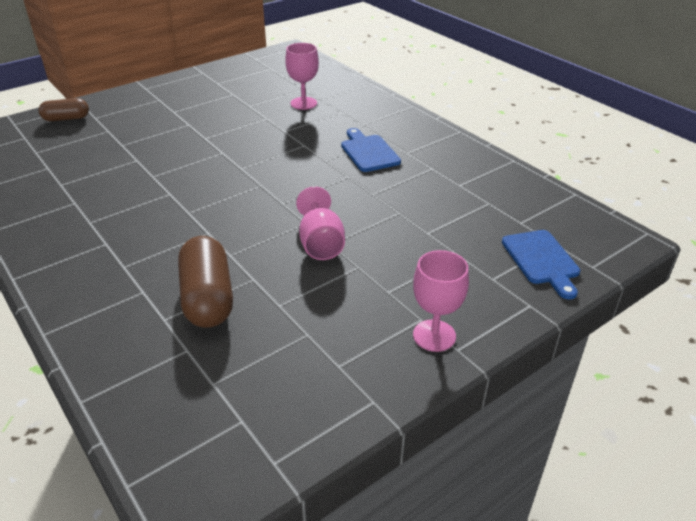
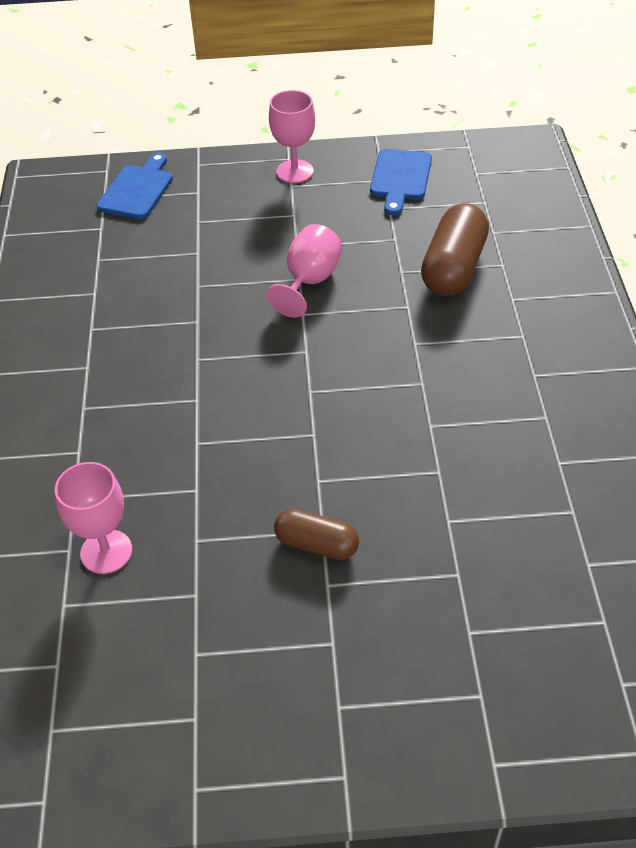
camera: 145 degrees left, 10 degrees up
brown capsule [38,98,89,121] -> brown capsule moved to [274,509,359,560]
blue cutting board [341,128,401,172] -> blue cutting board moved to [370,149,432,215]

